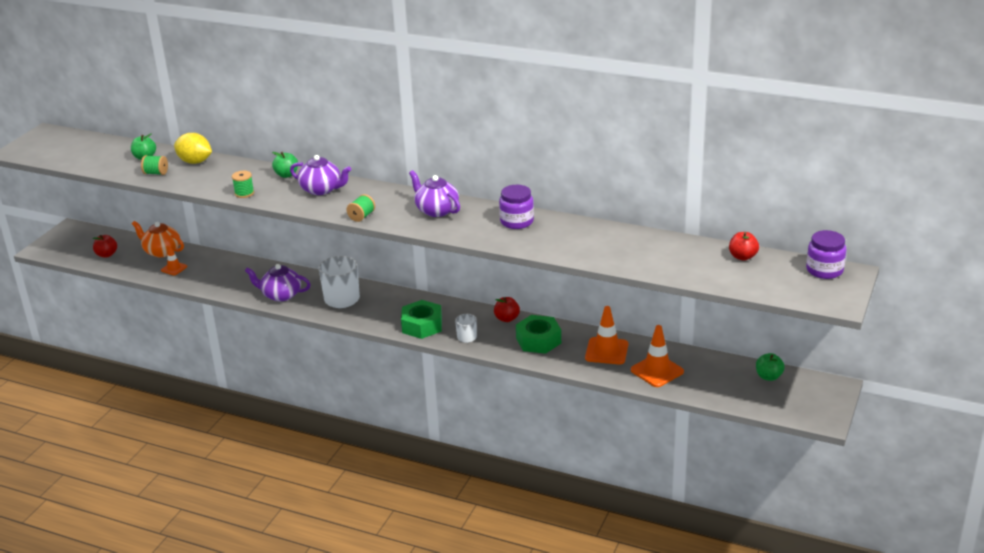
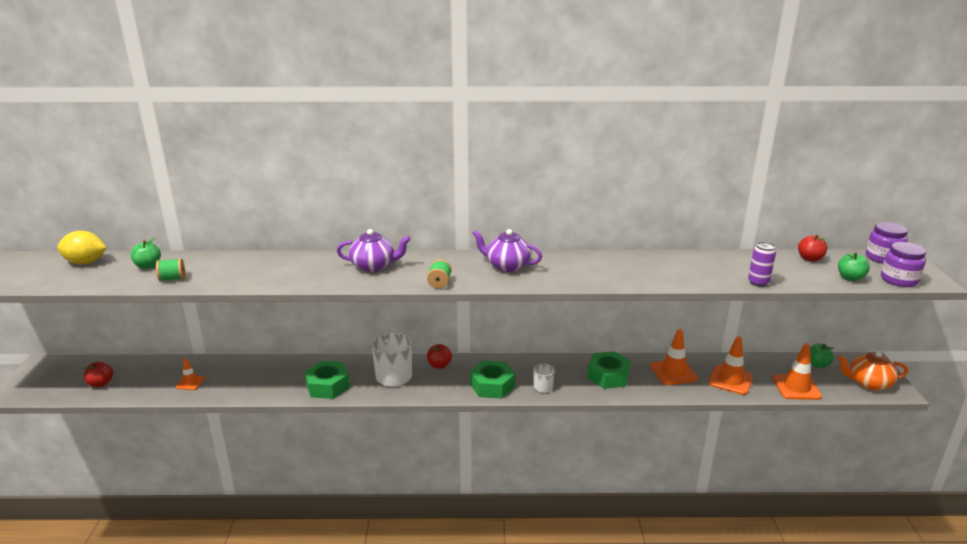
camera: 25 degrees left, 5 degrees down
orange teapot [132,221,184,257] -> orange teapot moved to [838,351,908,391]
yellow lemon [174,133,212,164] -> yellow lemon moved to [57,231,107,265]
green spool [232,171,254,198] -> none
purple teapot [245,264,311,301] -> green nut [304,361,350,399]
green apple [272,152,298,178] -> green apple moved to [838,253,870,281]
red apple [494,297,520,322] -> red apple moved to [427,344,452,369]
purple jar [499,185,534,229] -> purple jar moved to [881,242,926,287]
none -> purple can [748,242,776,287]
none -> orange traffic cone [773,343,822,400]

